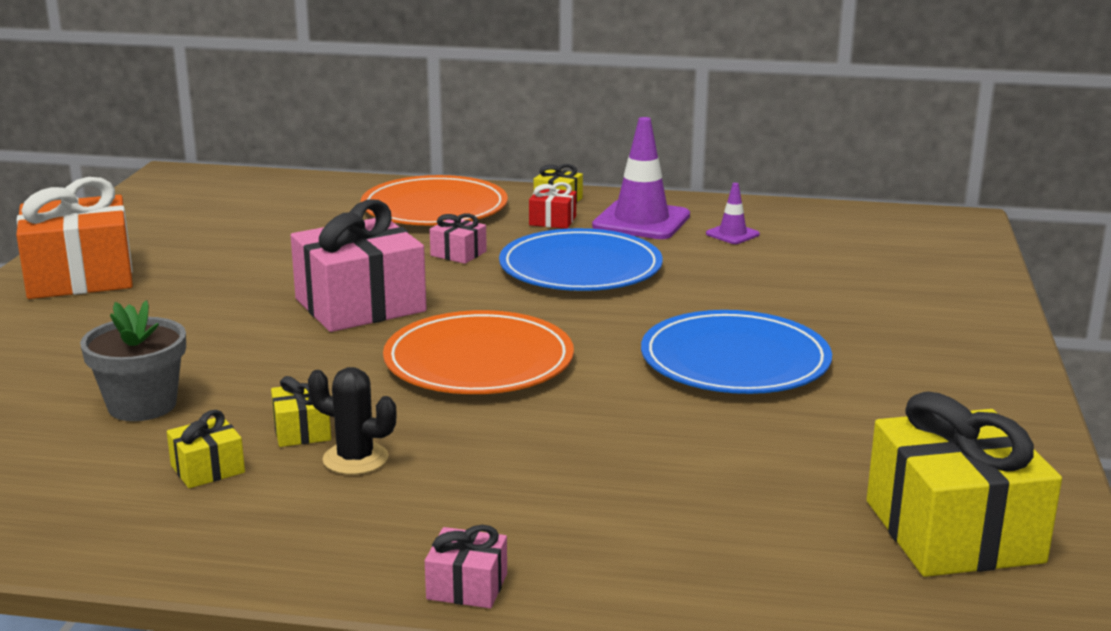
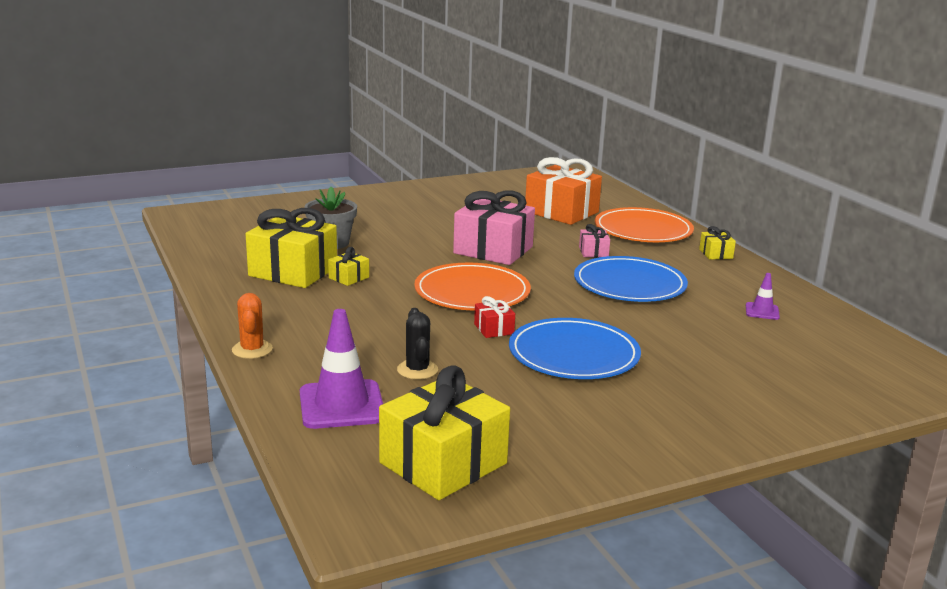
camera: 55 degrees right, 0 degrees up
orange gift [16,177,133,299] -> orange gift moved to [525,157,602,225]
yellow gift [167,410,245,488] -> yellow gift [246,208,337,288], size x2.23
black cactus [308,367,397,475] -> black cactus moved to [397,308,438,379]
pink gift [425,525,507,608] -> orange cactus [232,293,273,359]
red gift [529,182,576,229] -> red gift moved to [474,296,515,338]
purple traffic cone [592,117,690,239] -> purple traffic cone moved to [300,309,383,429]

